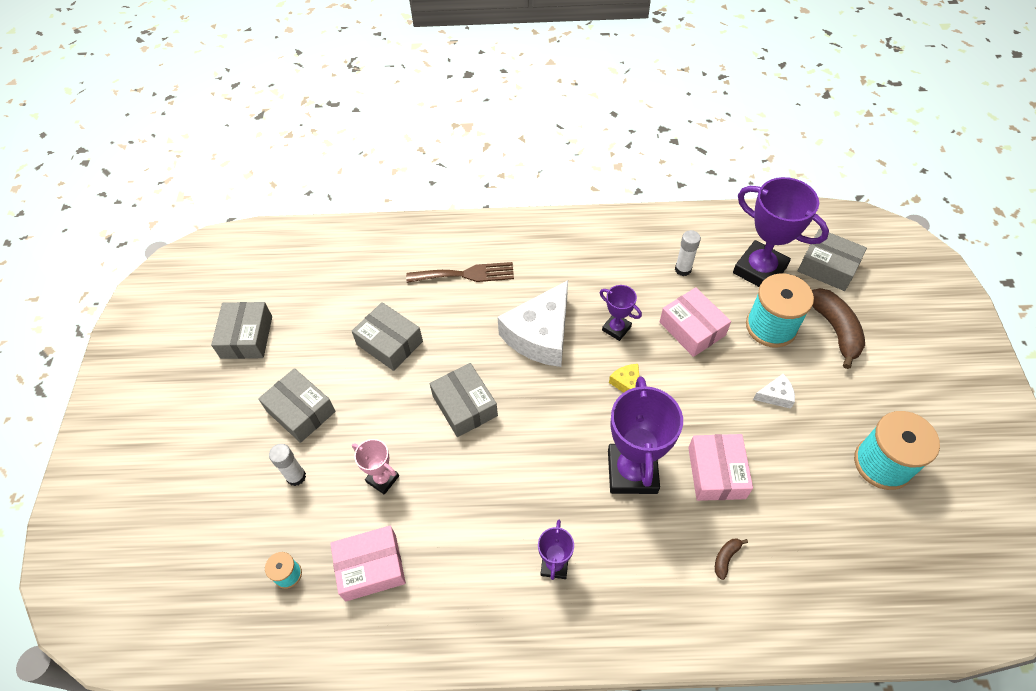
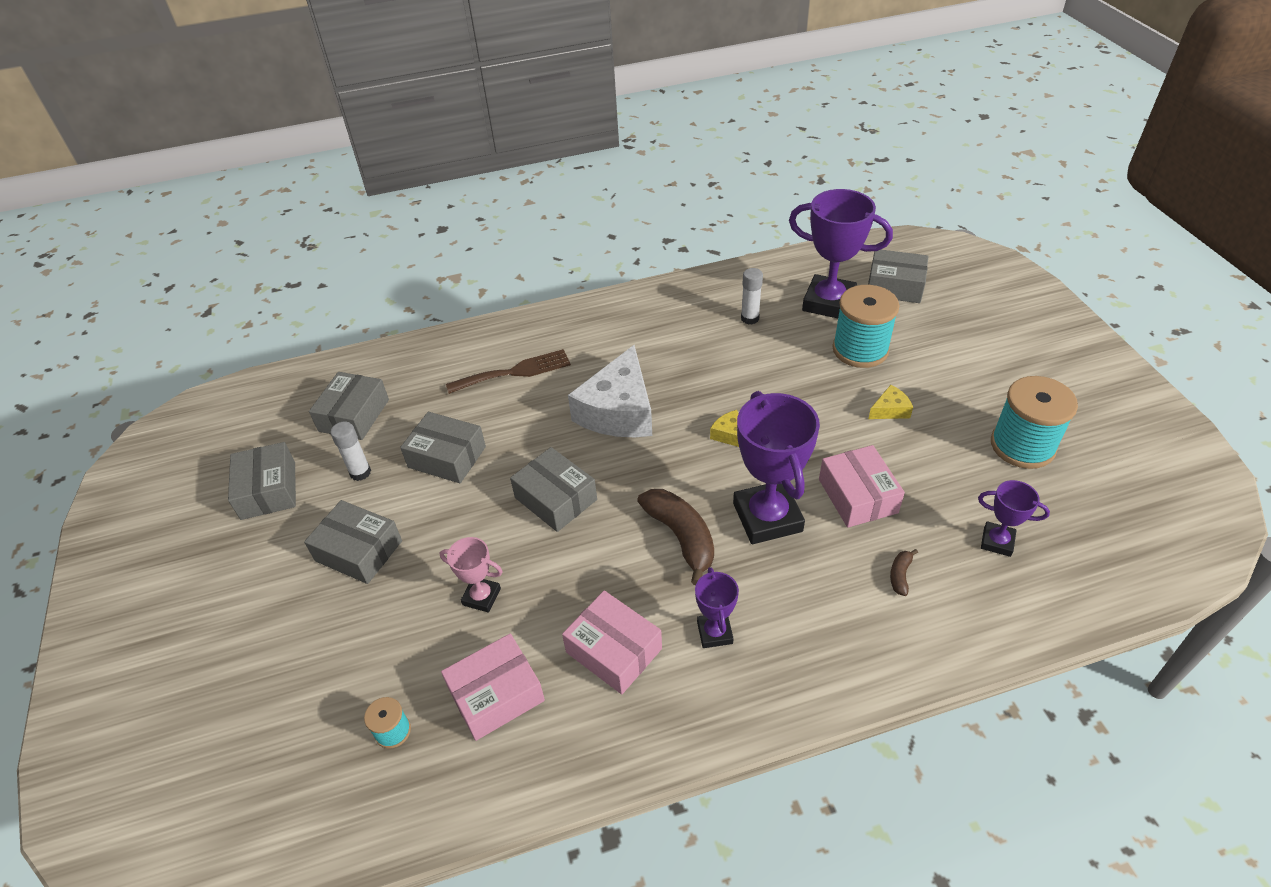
camera: 15 degrees left, 10 degrees down
white glue stick [269,444,306,486] -> white glue stick moved to [331,422,371,481]
purple trophy [600,285,642,341] -> purple trophy moved to [978,480,1050,557]
pink box [660,287,731,357] -> pink box moved to [562,591,662,694]
white cheese [753,374,795,409] -> yellow cheese [868,385,913,419]
brown banana [812,288,865,369] -> brown banana moved to [637,489,714,585]
none -> grey box [309,372,389,440]

